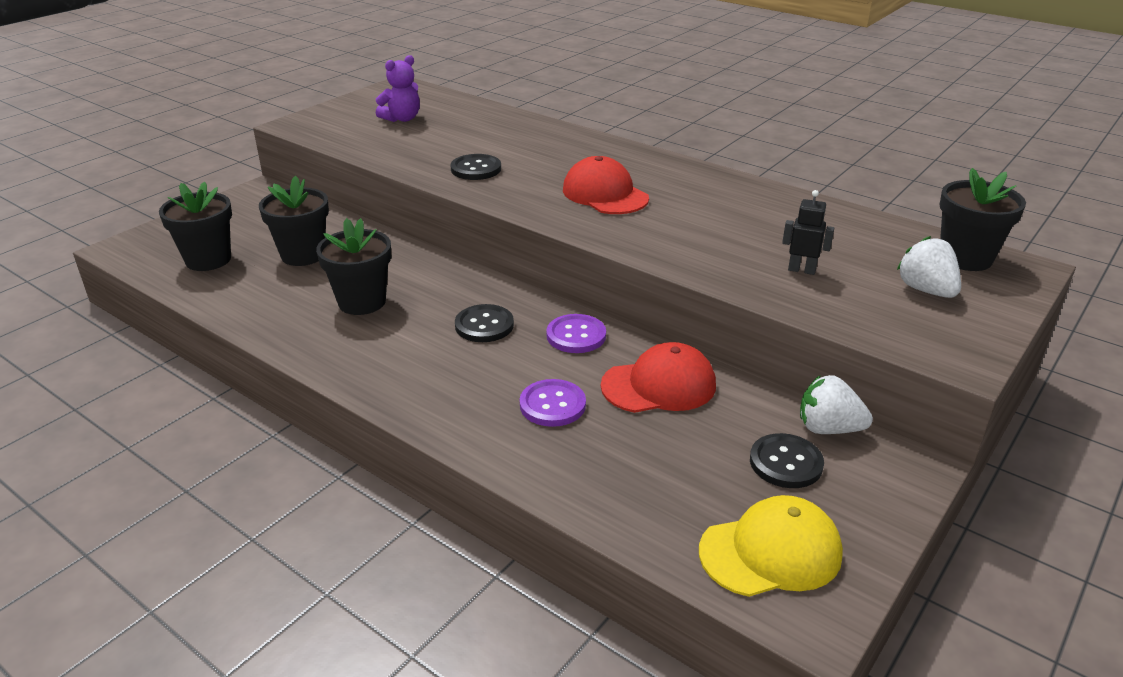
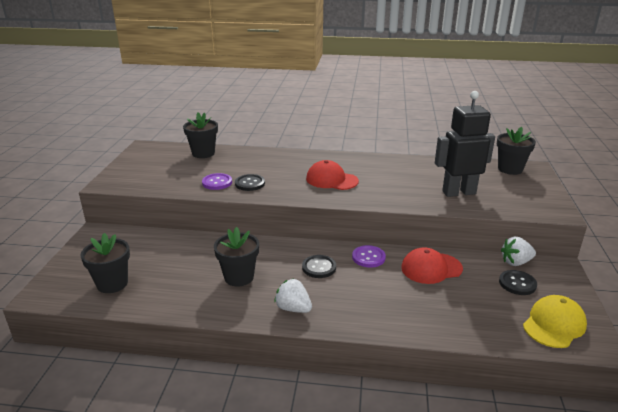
camera: 30 degrees left, 5 degrees down
black flower pot [259,176,329,266] -> black flower pot moved to [183,112,218,158]
purple teddy bear [376,55,420,122] -> none
purple button [520,379,586,427] -> purple button moved to [202,173,232,190]
red cap [601,342,716,413] -> red cap turned 150 degrees counterclockwise [401,247,463,284]
black robot [782,190,834,275] -> black robot [435,91,495,197], size x2.38
white strawberry [897,236,961,298] -> white strawberry moved to [274,278,312,313]

